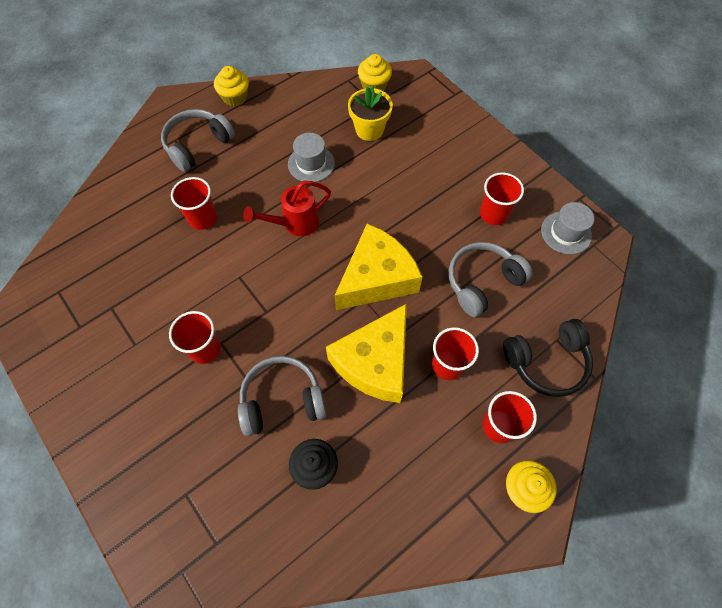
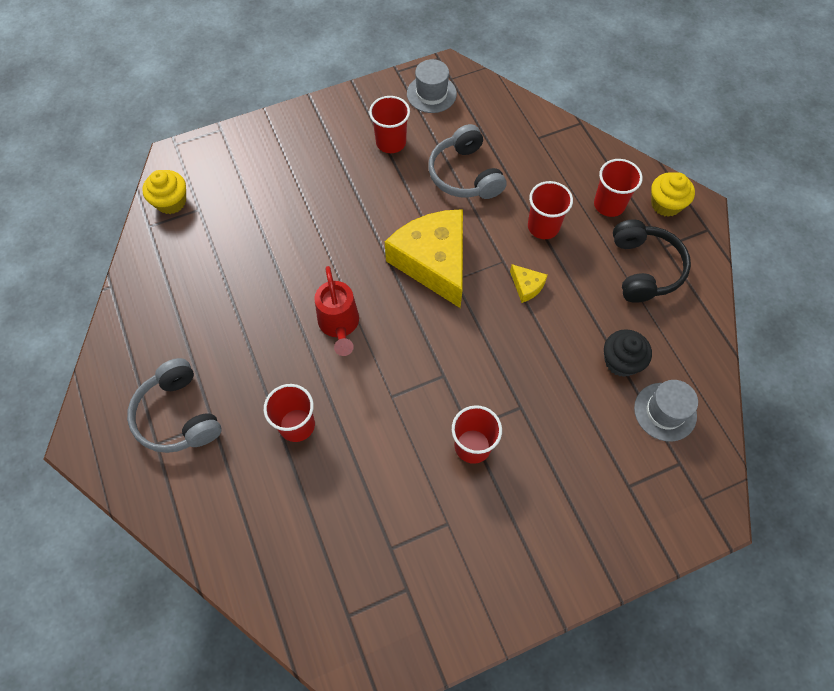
camera: 75 degrees left, 0 degrees up
yellow cupcake [214,66,249,106] -> none
grey headphones [238,356,327,437] -> none
grey hat [288,133,335,182] -> grey hat moved to [634,380,698,442]
yellow cheese [326,304,407,403] -> yellow cheese [510,264,548,303], size x0.40
yellow flower pot [348,85,393,141] -> none
black headphones [503,319,593,397] -> black headphones moved to [613,219,691,303]

